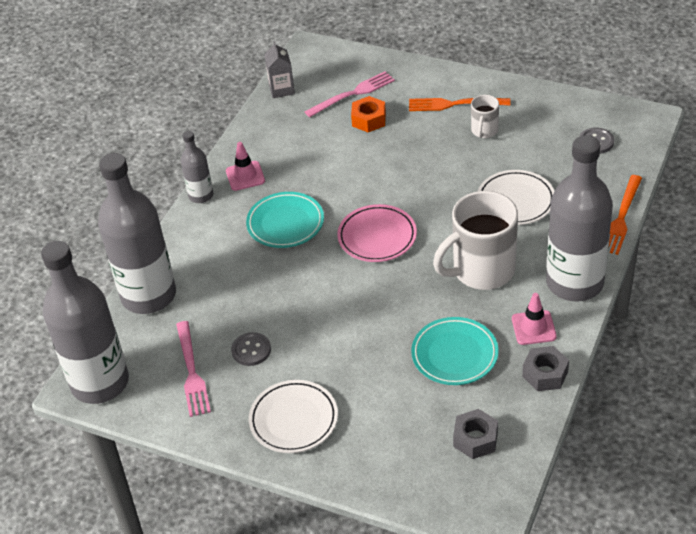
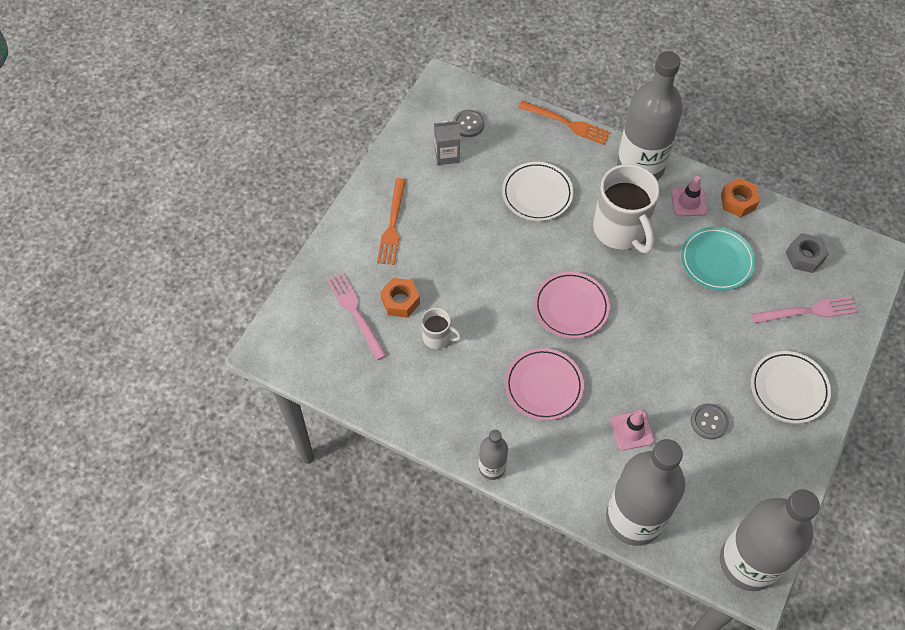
camera: 90 degrees left, 15 degrees up
pink fork [176,321,211,417] -> pink fork moved to [752,296,858,323]
pink traffic cone [226,142,265,191] -> pink traffic cone moved to [611,410,654,450]
turquoise plate [246,192,324,248] -> pink plate [505,348,584,421]
grey carton [264,41,295,98] -> grey carton moved to [434,120,460,165]
white mug [471,95,499,138] -> white mug moved to [422,308,462,349]
grey nut [522,346,569,391] -> orange nut [721,178,760,217]

